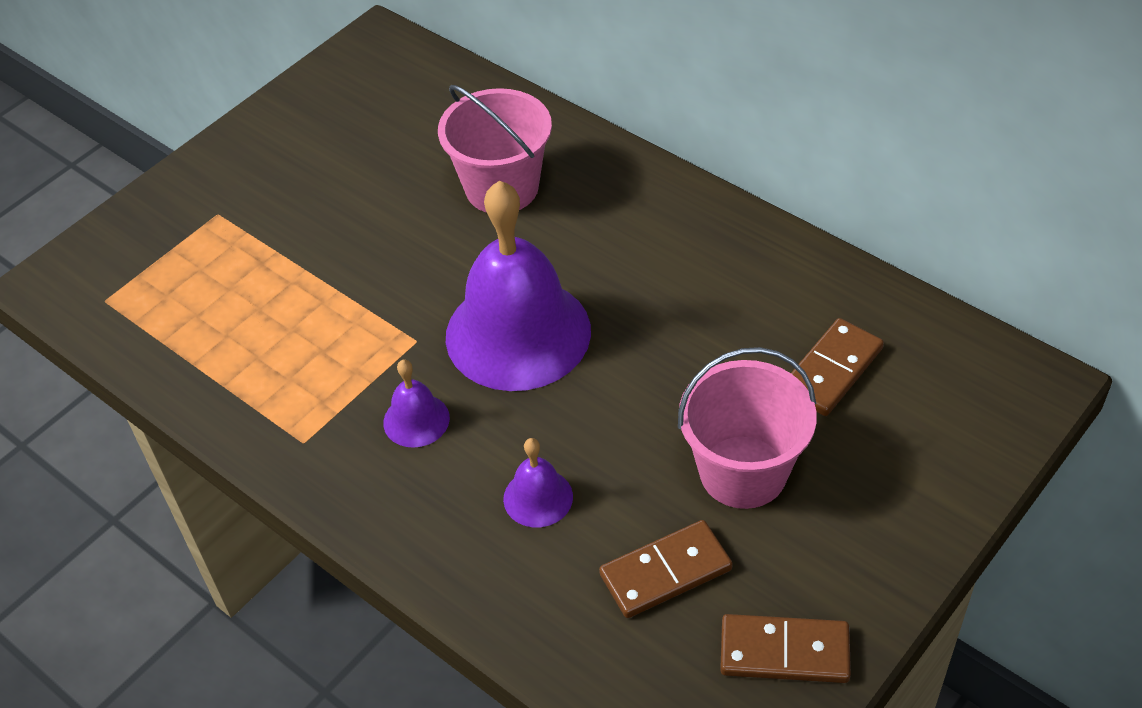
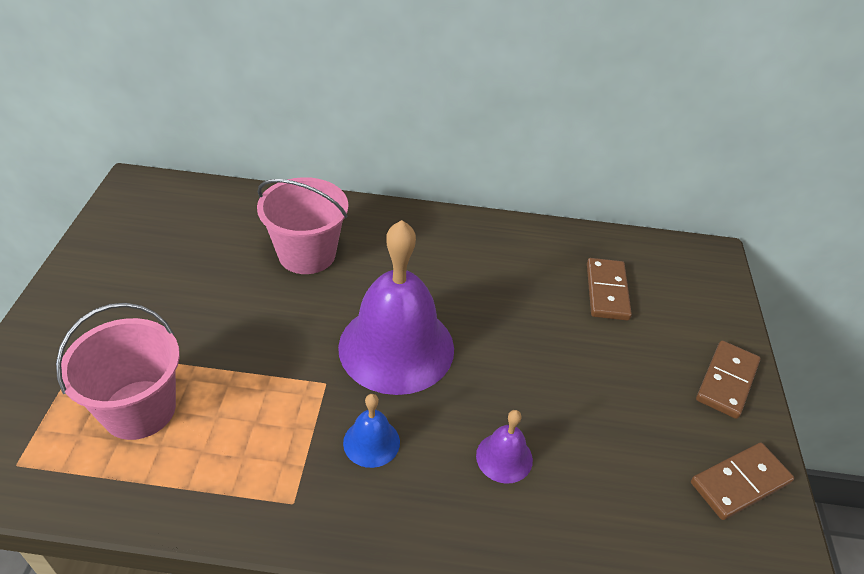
camera: 40 degrees left, 5 degrees down
purple bell [383,360,450,448] -> blue bell [343,394,400,468]
brown domino [599,520,733,618] -> brown domino moved to [696,341,760,419]
pink bucket [678,347,817,509] -> pink bucket moved to [56,303,180,440]

